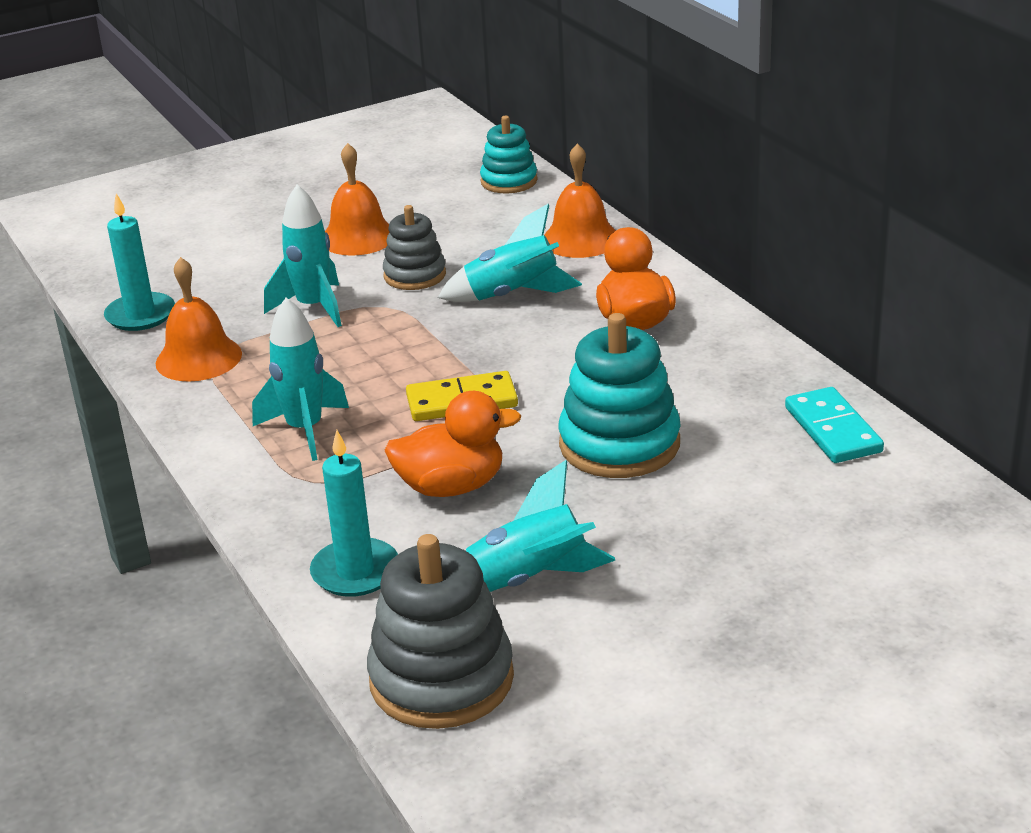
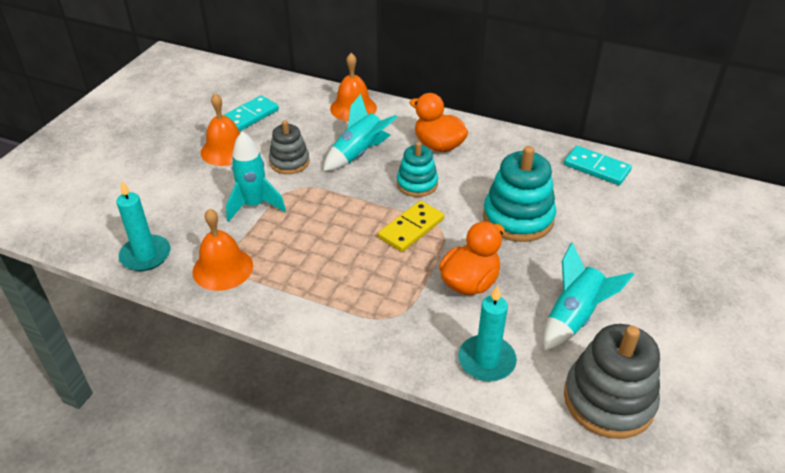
camera: 40 degrees left, 10 degrees up
turquoise rocket [252,297,349,461] -> none
turquoise stacking toy [480,116,538,193] -> turquoise stacking toy moved to [397,142,438,197]
none -> turquoise domino [224,95,279,131]

